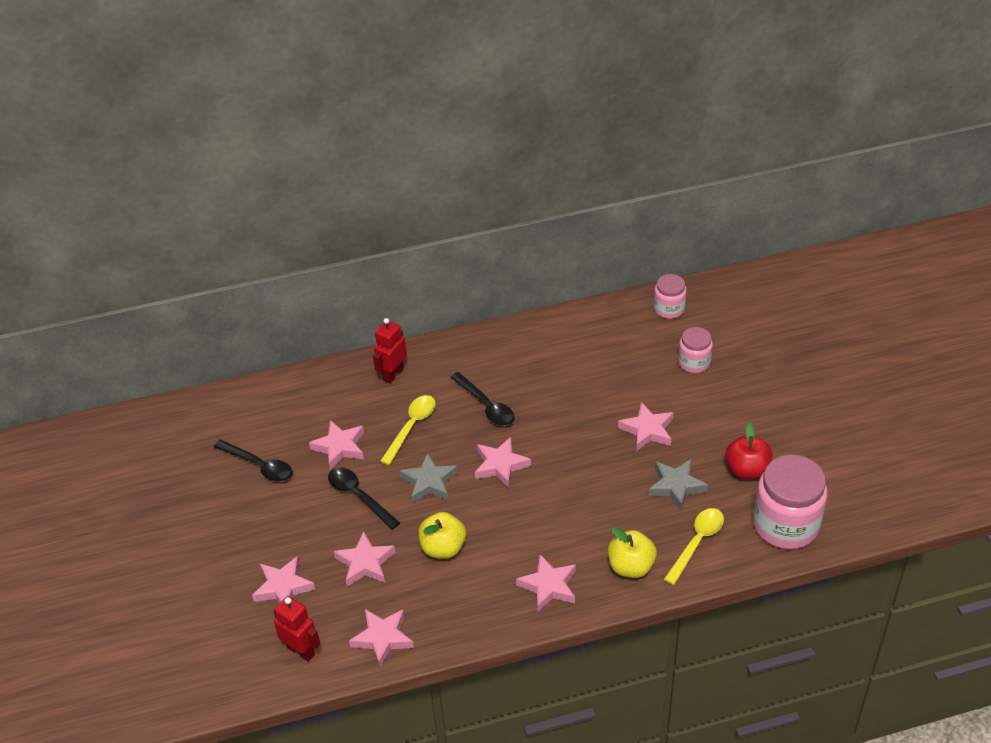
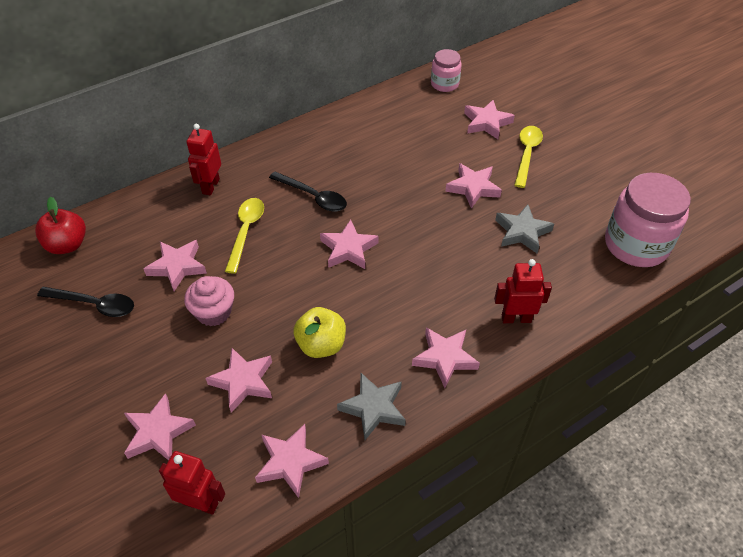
camera: 20 degrees left, 5 degrees up
black spoon [328,467,400,530] -> pink cupcake [184,276,234,326]
grey star [399,452,458,503] -> grey star moved to [337,373,406,440]
yellow apple [608,527,657,578] -> red robot [494,259,552,323]
yellow spoon [664,508,724,585] -> yellow spoon moved to [514,126,543,188]
pink jar [678,327,713,373] -> pink star [464,100,515,139]
red apple [725,422,772,479] -> red apple moved to [35,197,86,254]

